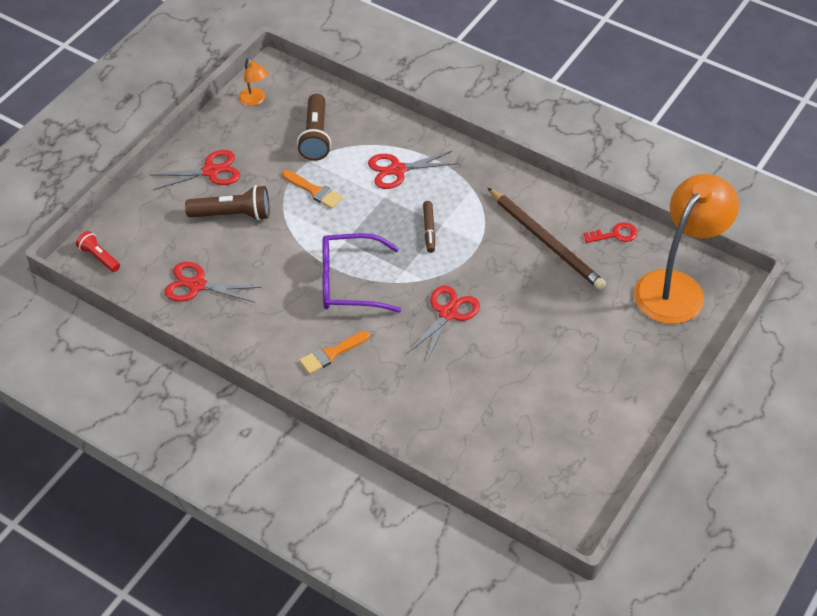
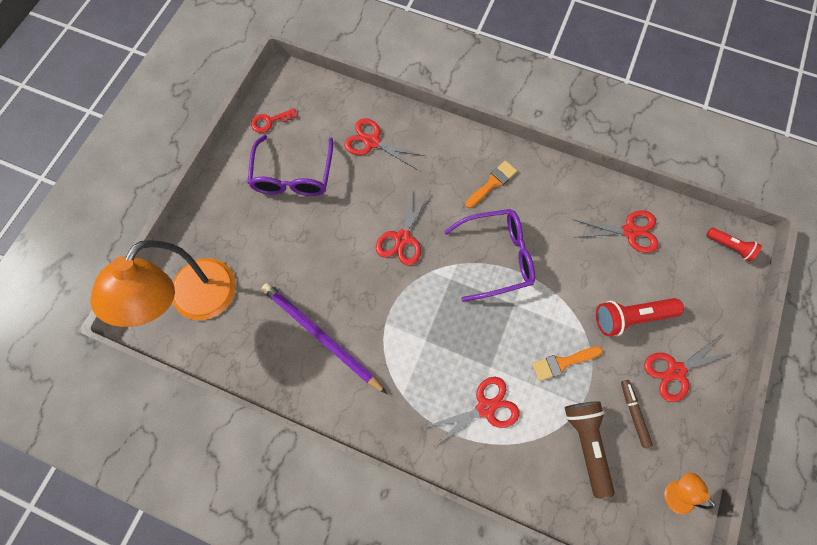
camera: 170 degrees right, 20 degrees up
brown flashlight [185,185,270,221] -> red flashlight [596,298,684,336]
orange brush [282,170,343,209] -> orange brush turned 45 degrees counterclockwise [532,346,603,381]
brown marker [423,201,435,253] -> brown marker moved to [621,380,653,448]
brown pencil [488,188,606,290] -> purple pencil [261,283,387,394]
red key [584,222,637,243] -> red key moved to [251,108,297,133]
none -> purple glasses [247,135,333,196]
none -> red scissors [344,118,425,169]

